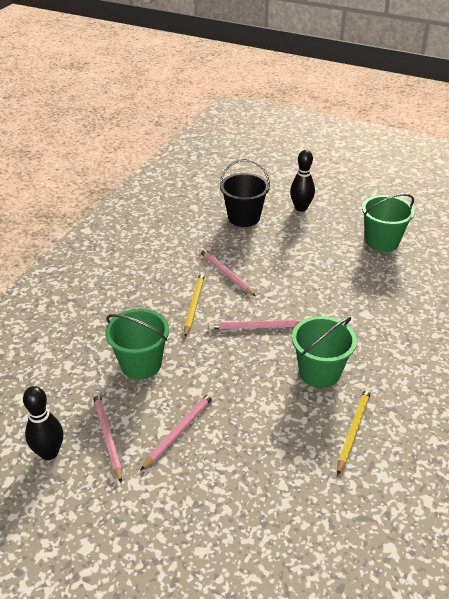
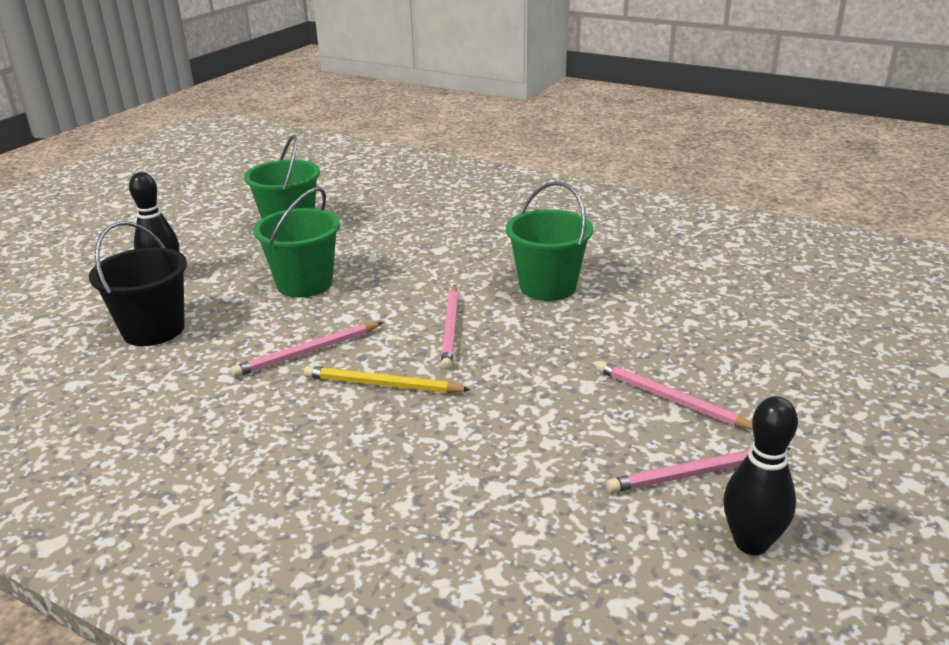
camera: 85 degrees left, 10 degrees down
green bucket [105,309,169,379] -> green bucket moved to [253,187,340,298]
yellow pencil [337,387,371,475] -> none

